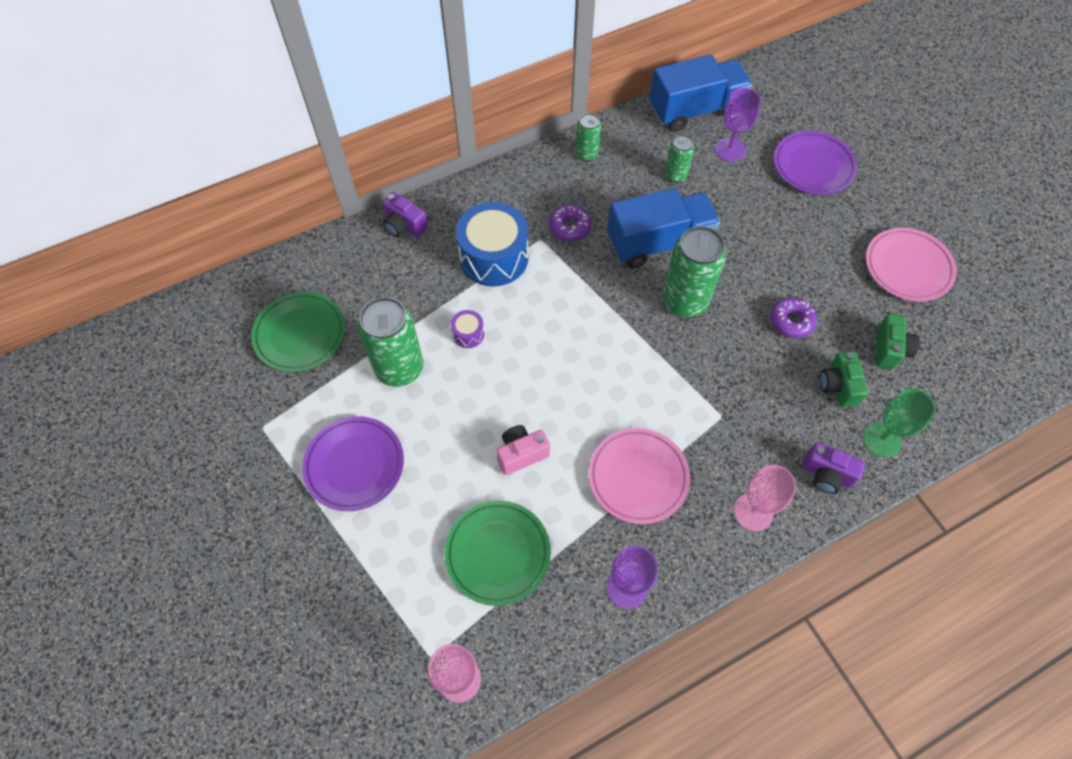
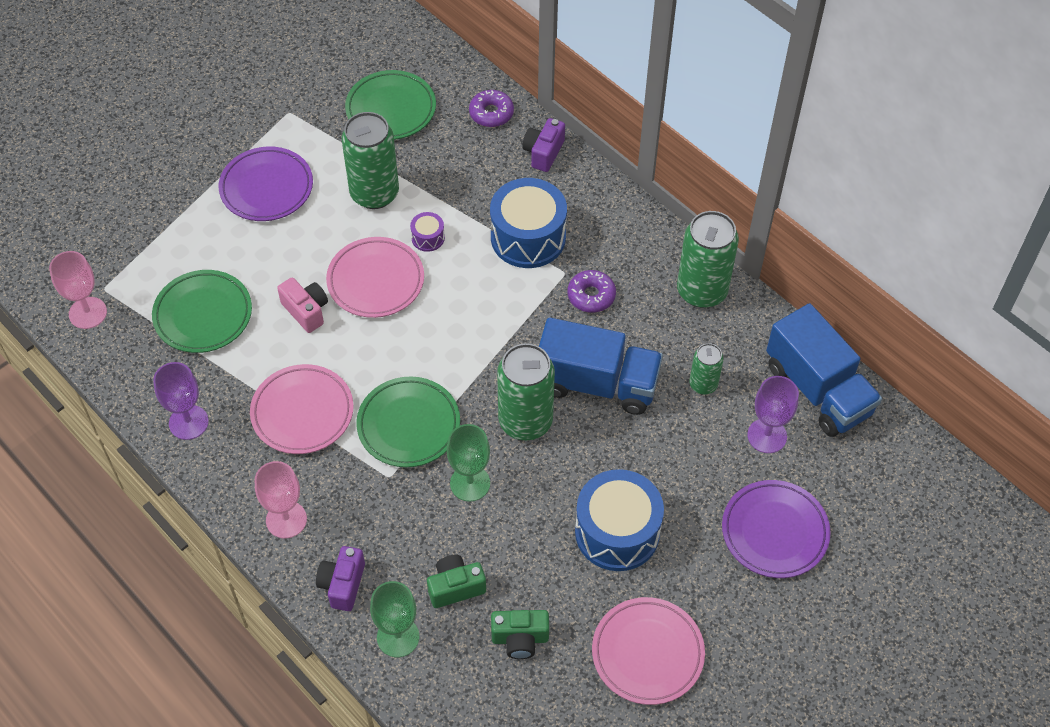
camera: 75 degrees right, 5 degrees down
green can [576,113,601,162] -> green can [677,211,739,308], size x1.86
blue truck [607,188,720,268] -> blue truck turned 45 degrees counterclockwise [539,318,663,415]
purple donut [770,297,817,338] -> purple donut moved to [469,90,514,127]
none -> pink plate [326,237,424,318]
none -> green plate [356,376,460,467]
none -> green goblet [447,424,490,502]
none -> blue drum [575,469,664,571]

